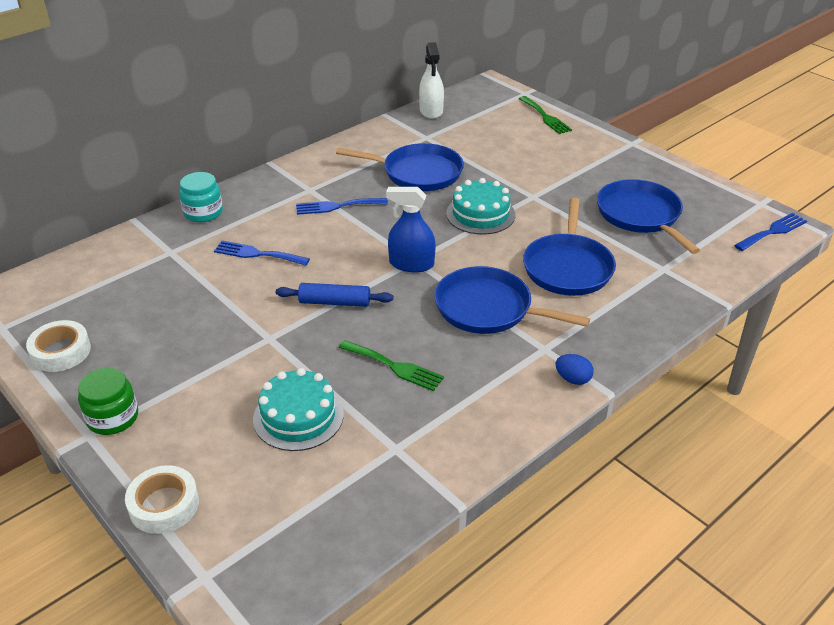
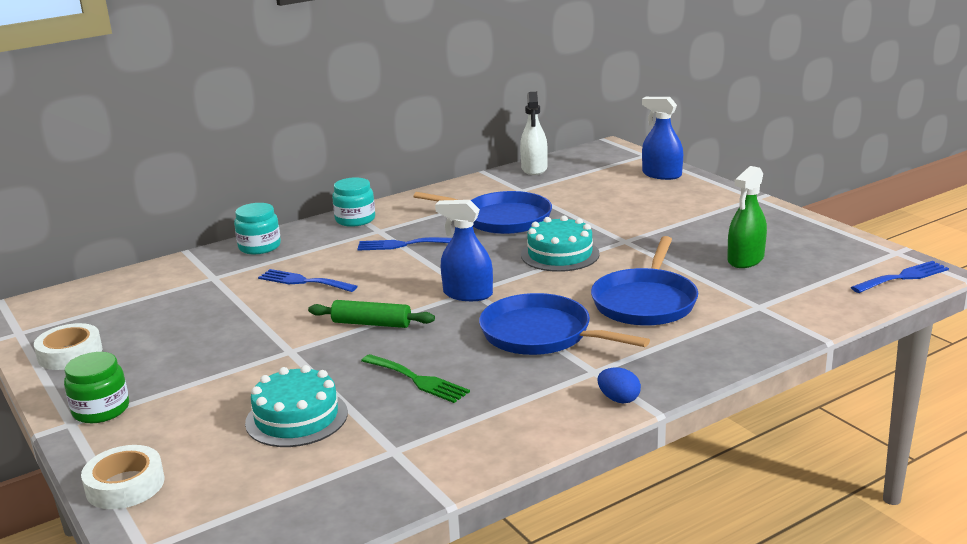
camera: 10 degrees right, 15 degrees down
blue rolling pin [276,283,393,307] -> green rolling pin [308,300,435,328]
green fork [519,96,572,134] -> blue spray bottle [642,97,683,180]
blue pan [597,179,700,254] -> green spray bottle [727,166,767,268]
none -> turquoise jar [332,177,375,227]

